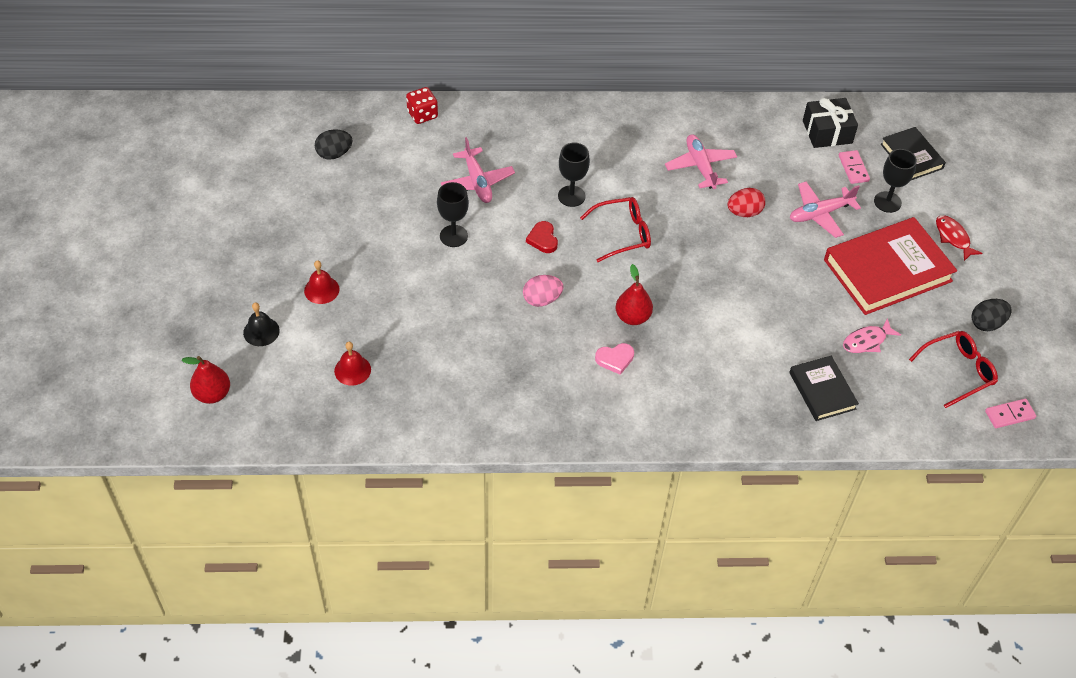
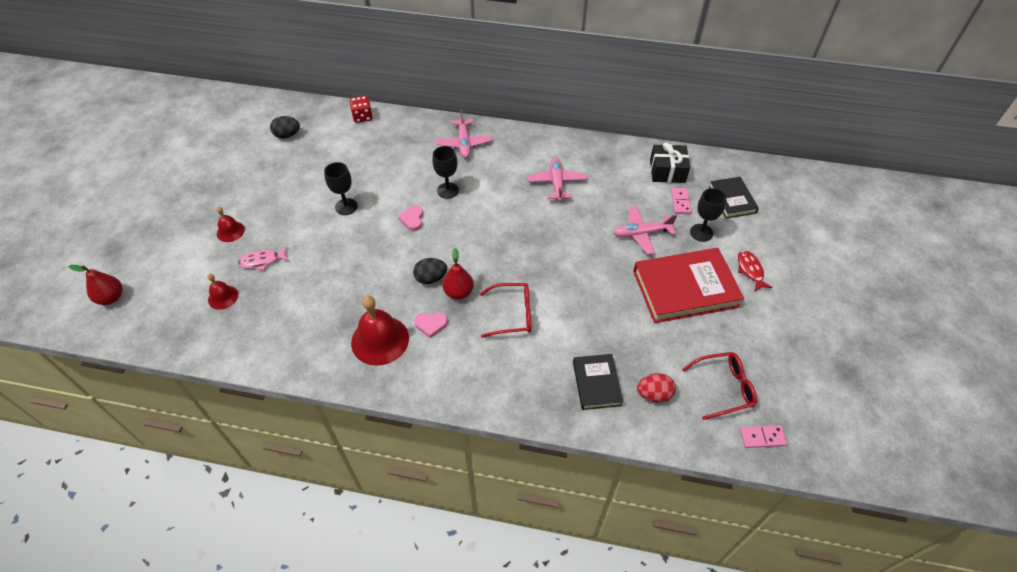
camera: 15 degrees right, 0 degrees up
black bell [243,302,280,346] -> none
pink plane [441,137,515,203] -> pink plane moved to [436,110,492,158]
pink egg [523,275,564,307] -> none
red heart [526,221,558,253] -> pink heart [398,205,423,231]
red glasses [580,197,651,262] -> red glasses moved to [480,283,531,338]
red egg [727,188,765,217] -> red egg moved to [637,373,676,403]
pink fish [843,318,901,353] -> pink fish moved to [238,247,289,271]
black egg [971,299,1012,331] -> black egg moved to [413,258,447,284]
none -> red bell [351,296,409,366]

